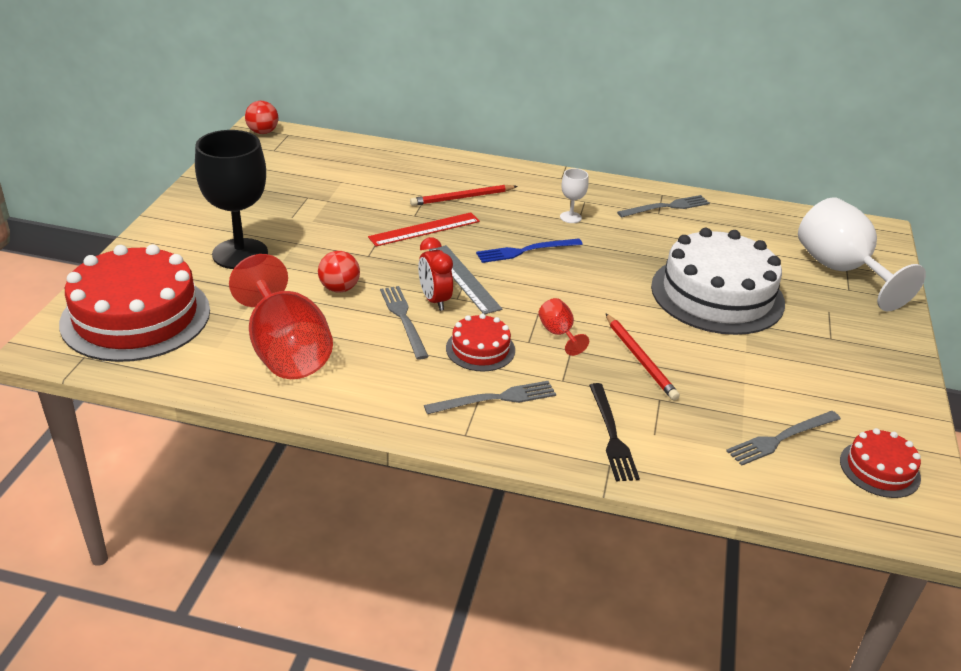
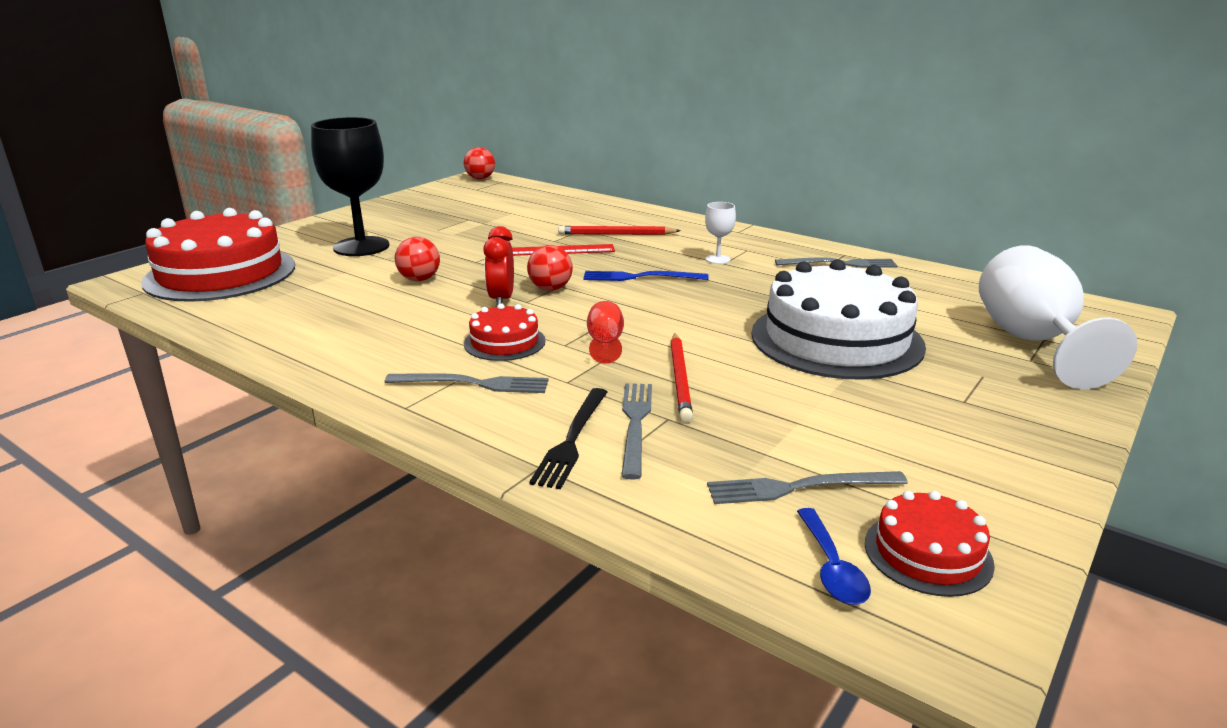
camera: 25 degrees right, 10 degrees down
red goblet [229,254,333,379] -> none
grey fork [380,286,429,360] -> grey fork moved to [621,383,652,479]
grey ruler [429,245,502,314] -> red ball [527,245,573,291]
none -> blue spoon [797,508,871,605]

